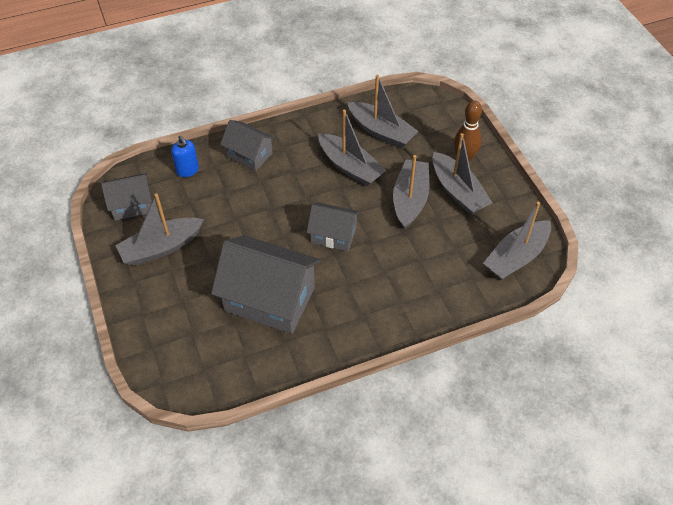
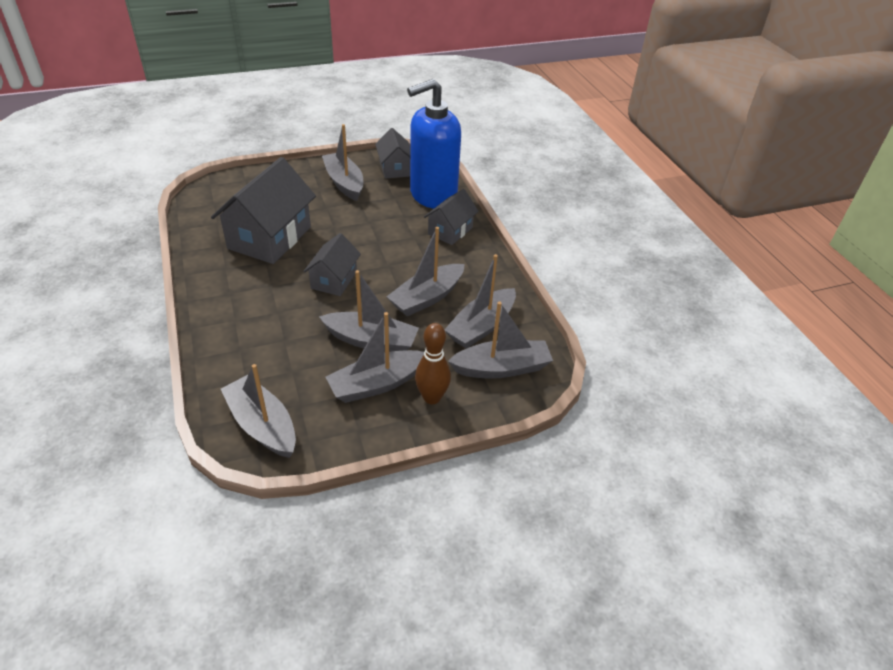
camera: 90 degrees right, 10 degrees down
blue soap dispenser [171,135,199,177] -> blue soap dispenser [407,79,461,209], size x2.50
none -> grey boat [448,302,553,379]

